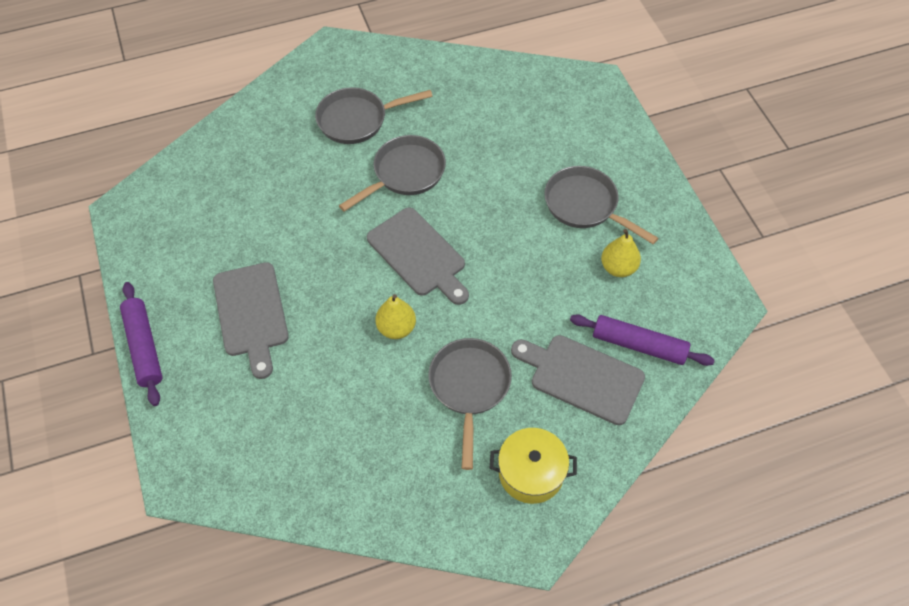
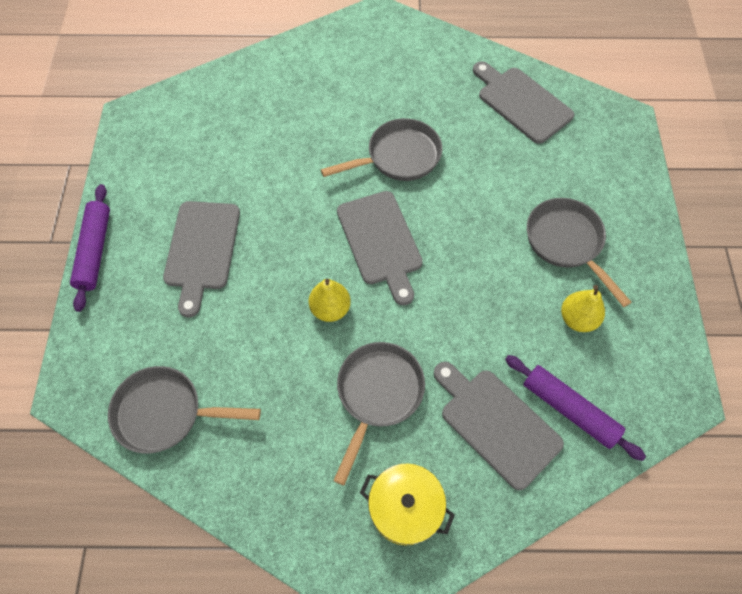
camera: 20 degrees right, 5 degrees up
grey pan [315,88,433,144] -> grey pan moved to [108,366,261,454]
none -> grey cutting board [473,61,574,144]

